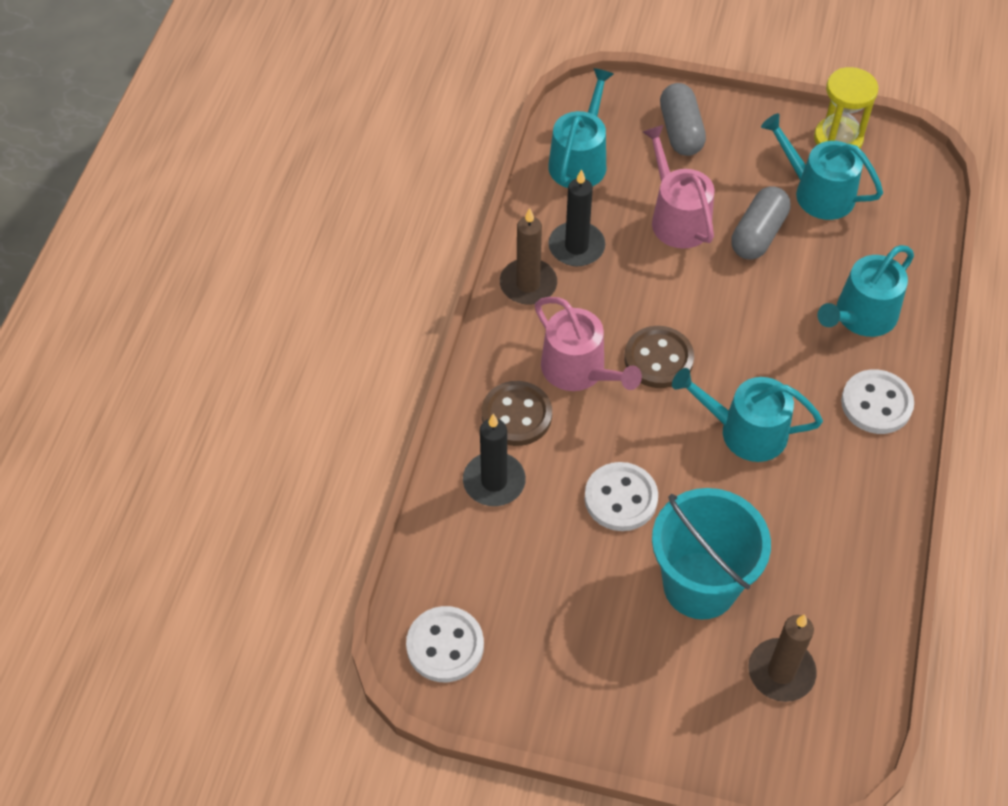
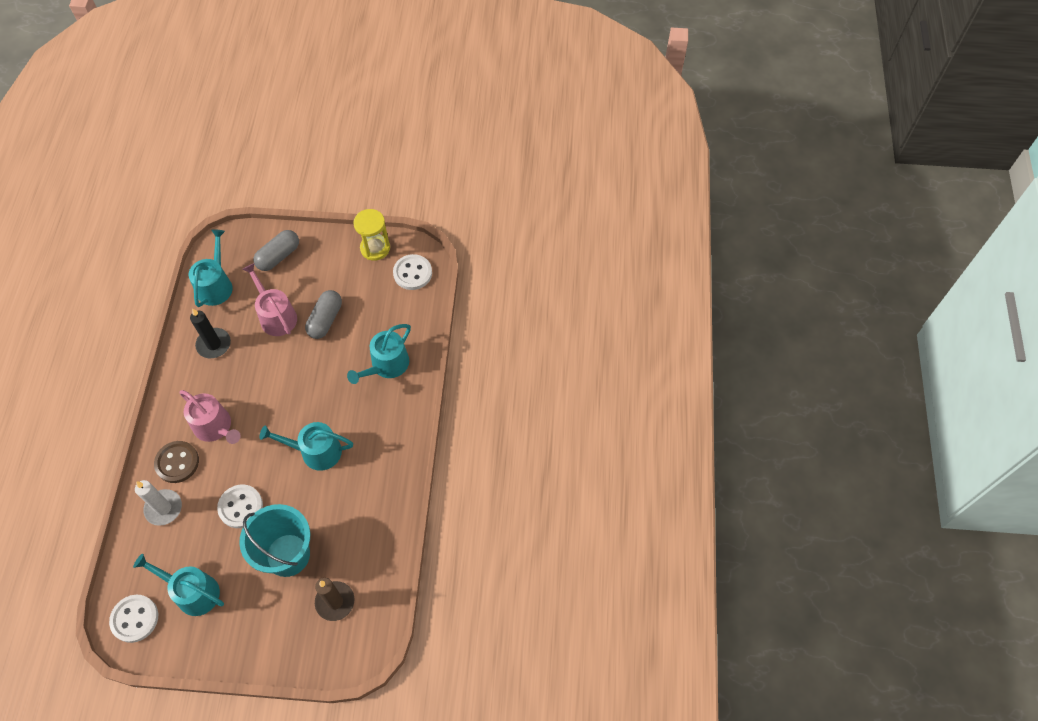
camera: 10 degrees left, 5 degrees up
black candle [463,414,526,506] -> white candle [135,480,182,526]
brown candle [500,208,557,305] -> none
brown button [624,326,694,388] -> none
grey capsule [660,83,706,156] -> grey capsule turned 60 degrees clockwise [253,230,299,271]
turquoise watering can [761,113,883,220] -> turquoise watering can moved to [133,554,224,616]
white button [841,369,914,434] -> white button moved to [393,254,432,290]

